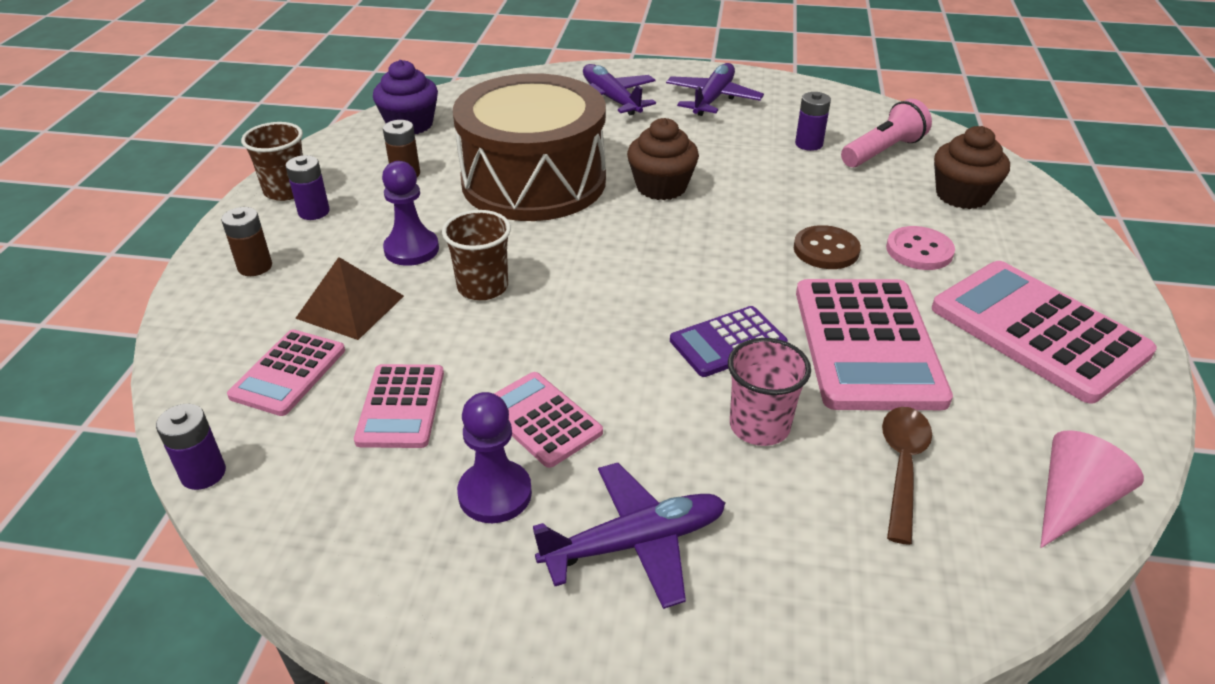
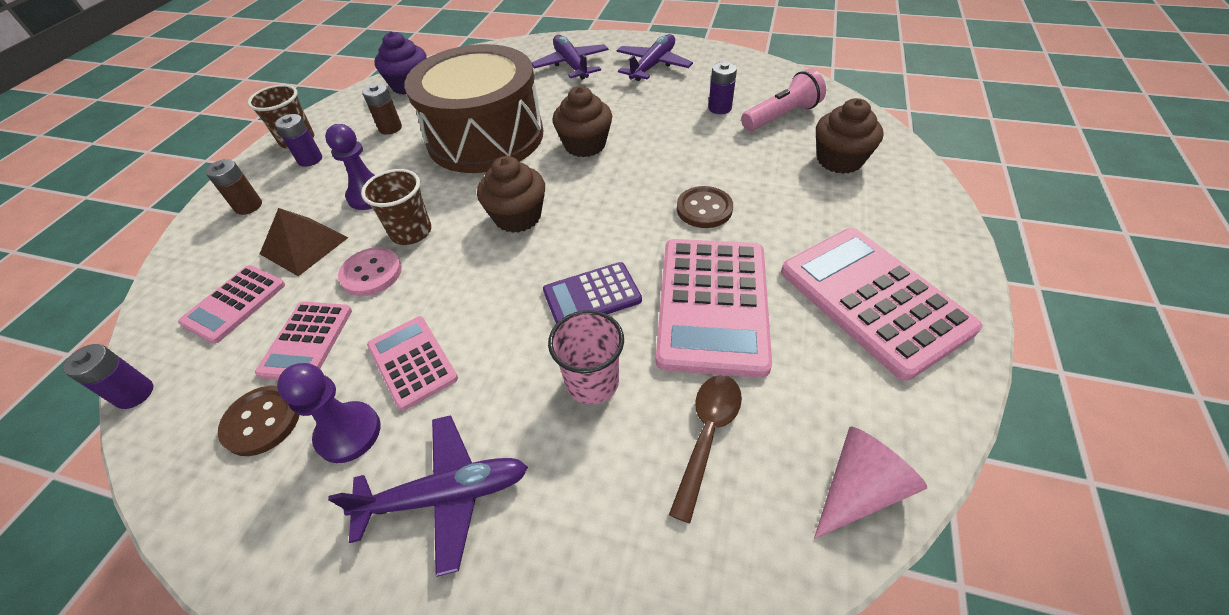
camera: 10 degrees right, 10 degrees up
pink button [886,226,955,270] -> pink button moved to [338,247,402,296]
none -> brown button [218,386,299,456]
none -> brown cupcake [477,156,545,233]

